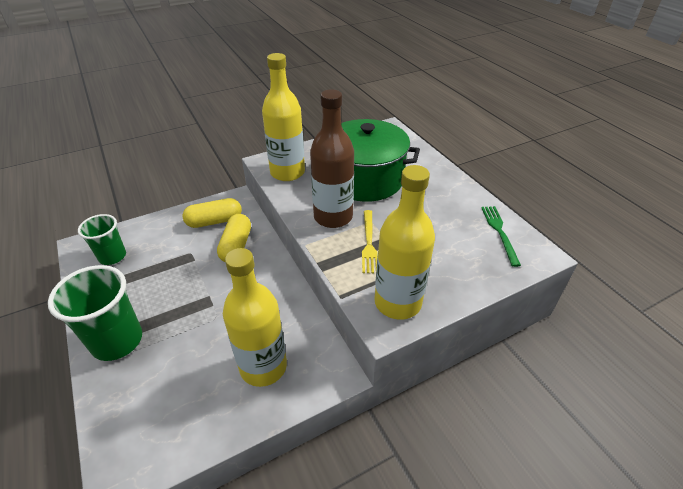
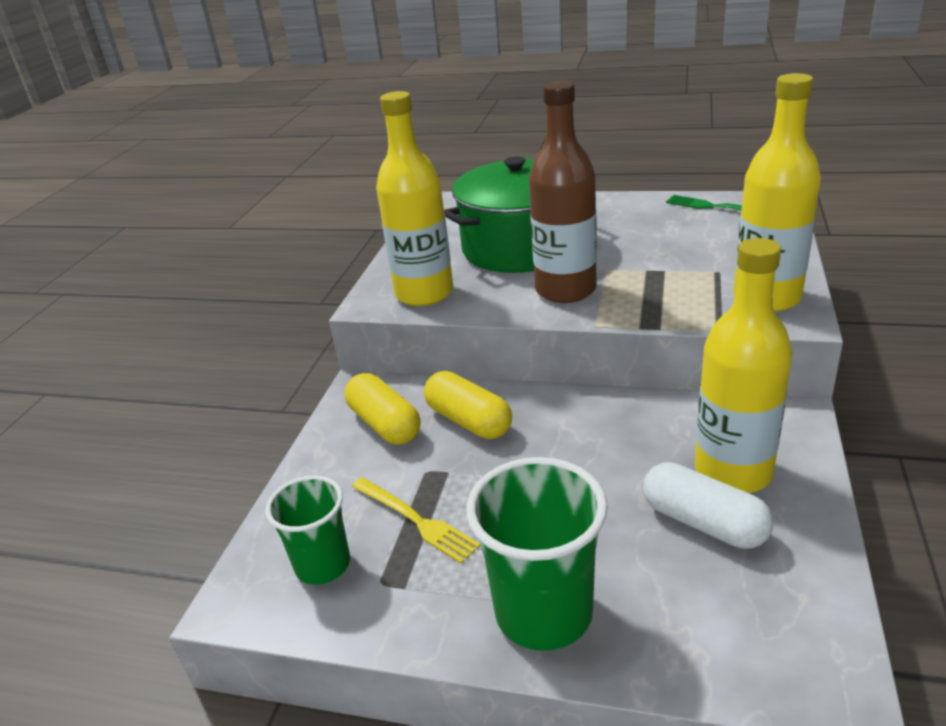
camera: 45 degrees left, 10 degrees down
yellow capsule [182,198,242,228] -> yellow capsule turned 60 degrees counterclockwise [345,373,421,445]
yellow fork [362,210,378,273] -> yellow fork moved to [352,477,480,563]
none -> white capsule [643,462,773,549]

